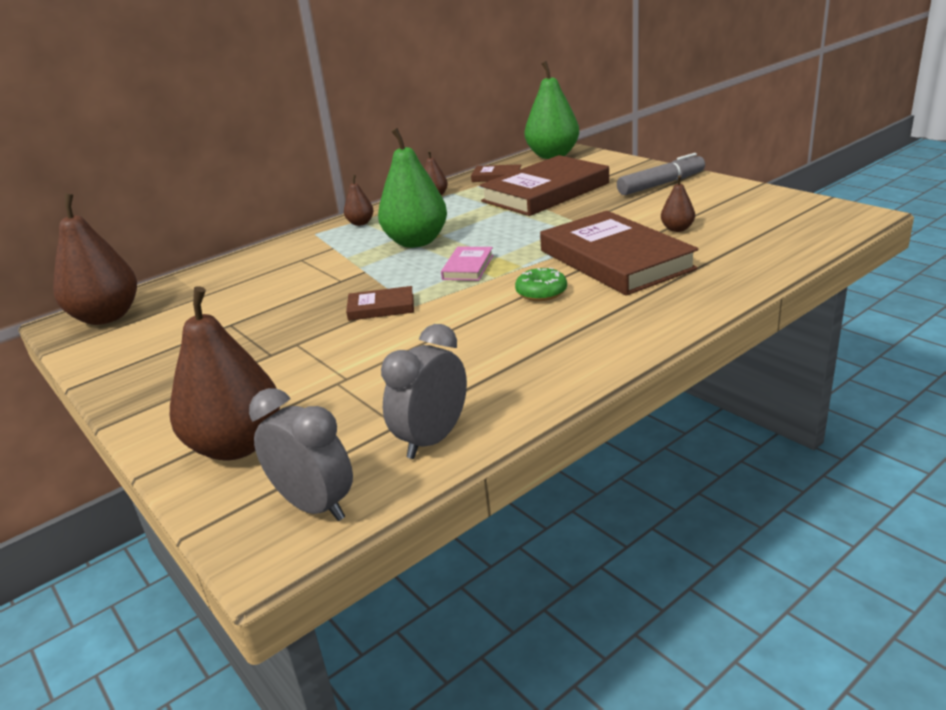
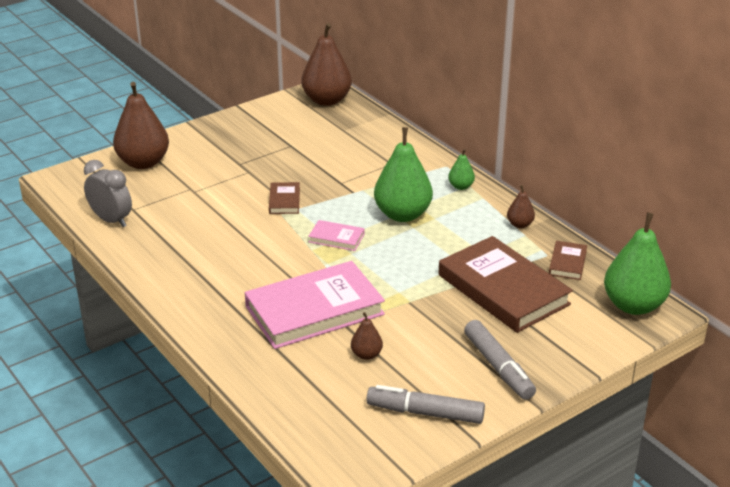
camera: 90 degrees right, 5 degrees up
grey clock [249,388,353,521] -> none
brown pear [344,175,374,226] -> green pear [448,149,475,190]
green donut [515,268,567,301] -> none
brown book [540,211,699,296] -> pink book [245,261,385,349]
none -> grey marker [367,385,485,424]

